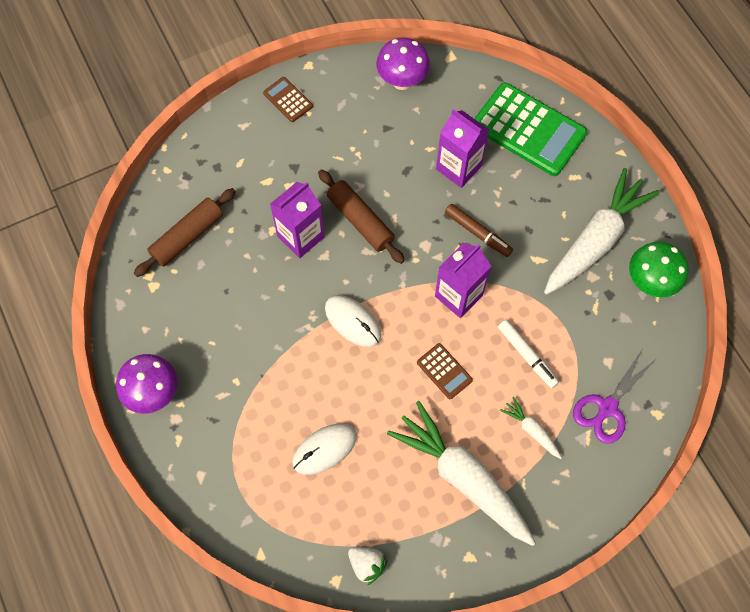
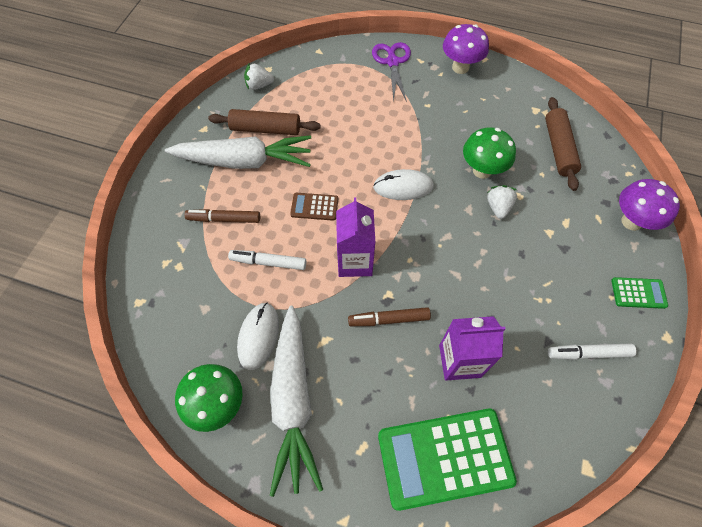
camera: 135 degrees right, 5 degrees down
brown calculator [263,77,313,122] -> green calculator [611,277,668,309]
purple carton [270,182,324,258] -> white strawberry [487,185,517,219]
white mouse [292,423,357,475] -> white mouse moved to [237,303,279,370]
brown rolling pin [318,169,405,264] -> brown rolling pin moved to [208,109,321,135]
purple mushroom [376,37,430,90] -> purple mushroom moved to [619,179,680,231]
white carrot [500,397,562,459] -> brown marker [184,209,260,223]
purple scissors [573,350,656,444] -> purple scissors moved to [372,42,411,102]
none -> green mushroom [463,127,516,179]
none -> white marker [548,343,637,360]

